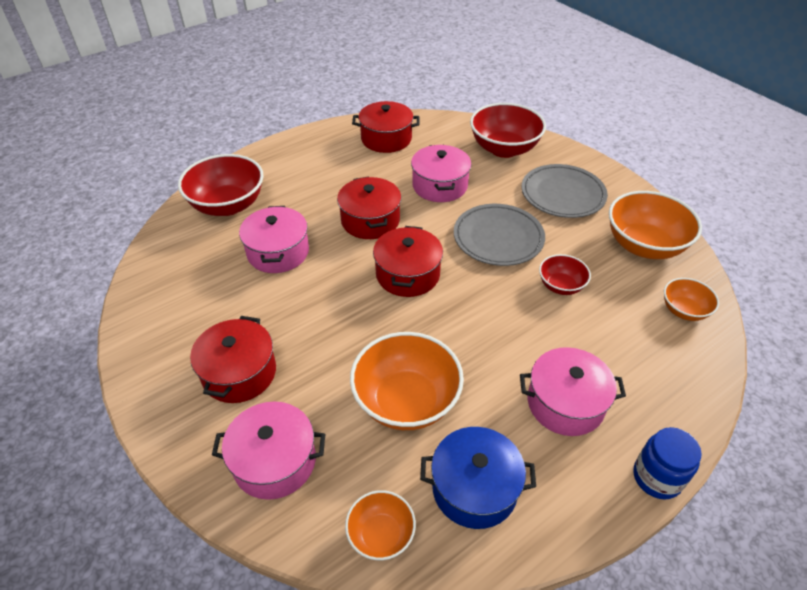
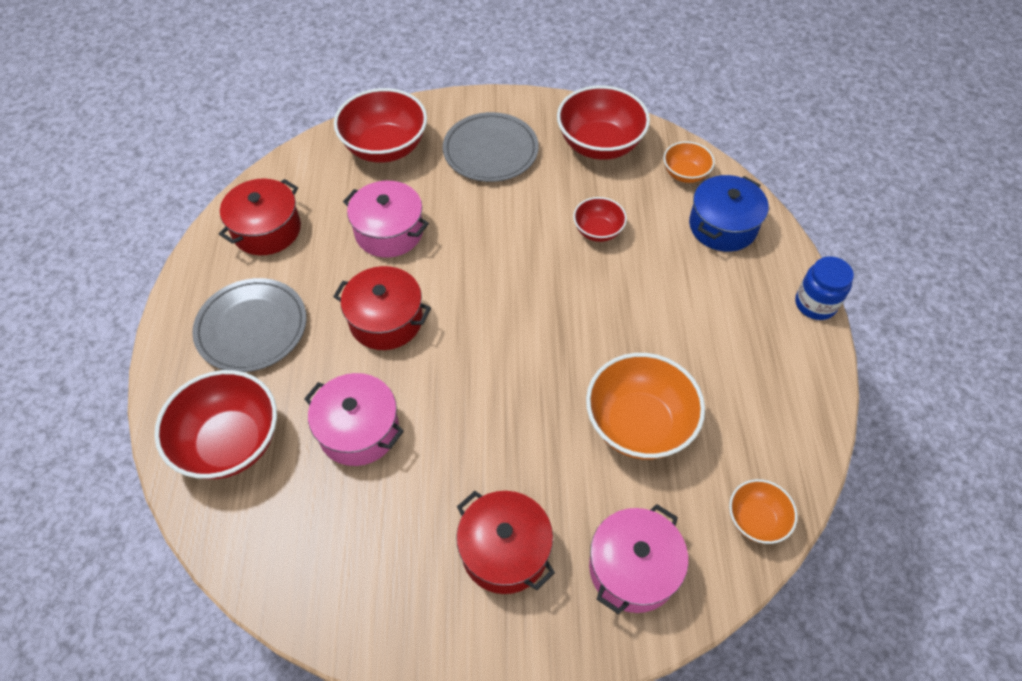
camera: 55 degrees left, 10 degrees up
red pot [373,226,443,297] -> none
blue pot [420,427,536,529] -> blue pot moved to [689,175,769,252]
grey plate [454,204,545,266] -> grey plate moved to [192,278,307,372]
pink pot [520,347,626,436] -> none
orange bowl [609,191,702,259] -> red bowl [557,86,650,160]

